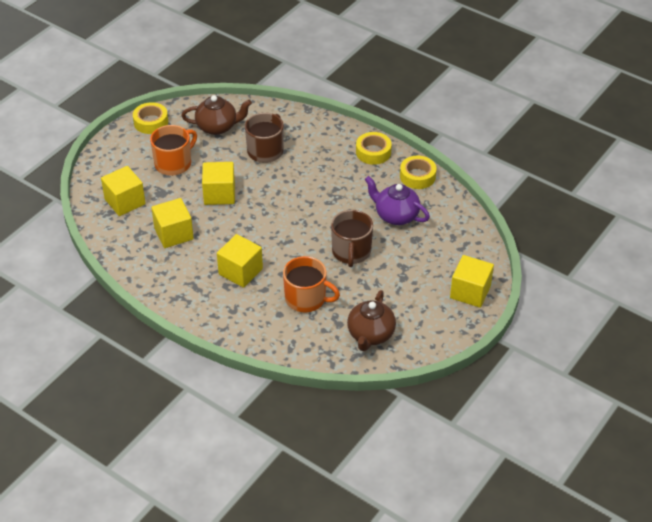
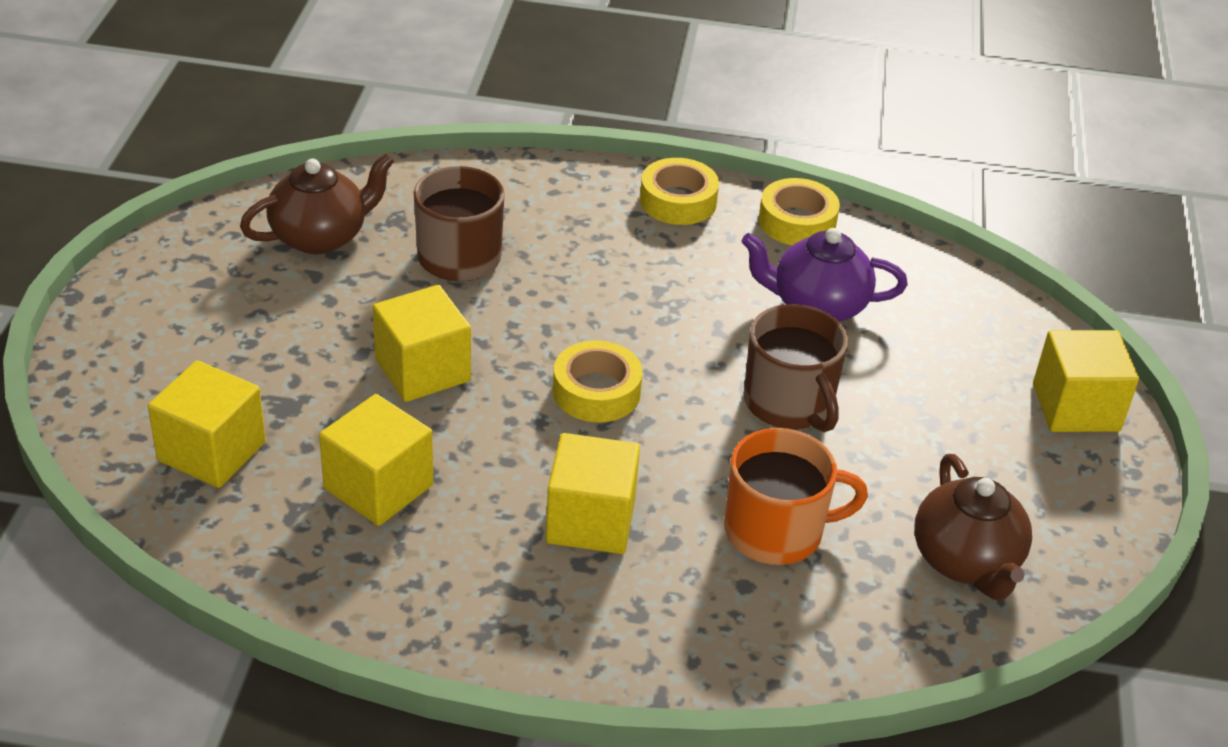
camera: 30 degrees left, 5 degrees down
yellow tape [133,102,168,134] -> yellow tape moved to [553,340,643,422]
orange mug [150,125,197,176] -> none

